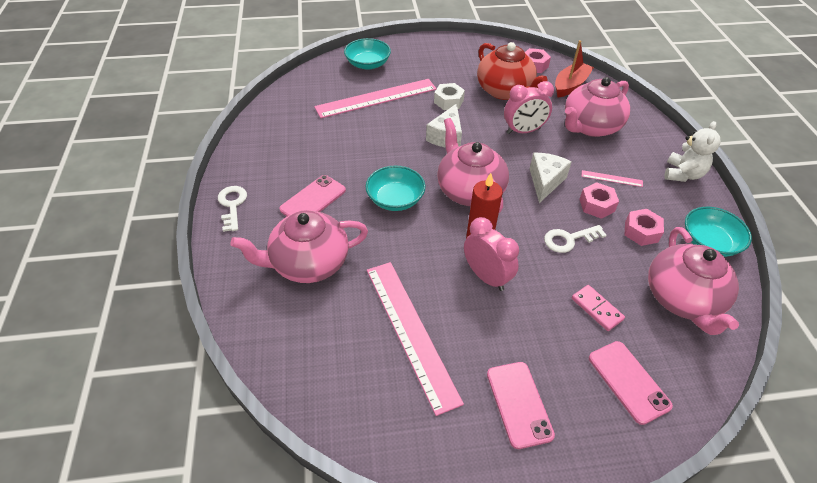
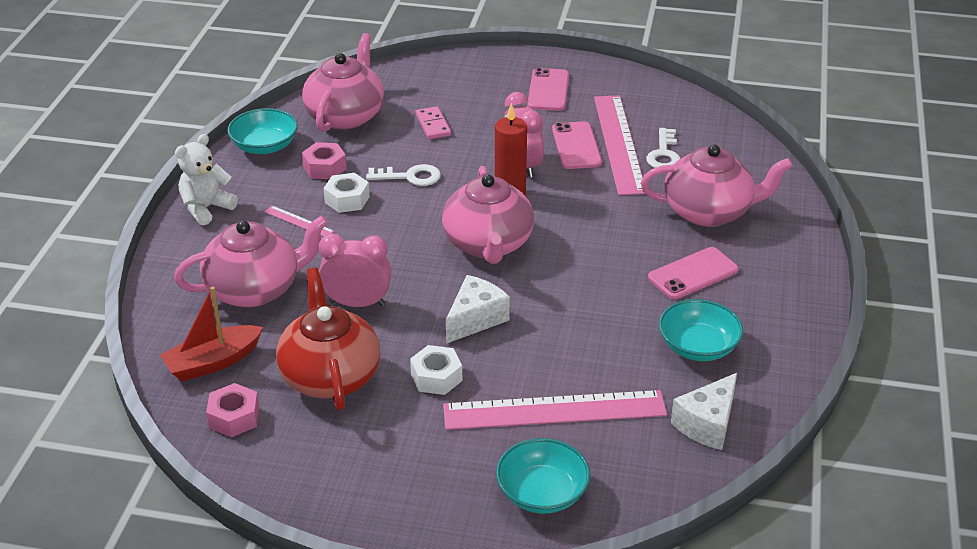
camera: 160 degrees left, 10 degrees down
white key [218,186,247,232] -> white key moved to [646,128,680,168]
turquoise bowl [365,166,425,211] -> turquoise bowl moved to [659,299,743,361]
white cheese [530,153,572,203] -> white cheese moved to [671,373,737,450]
pink nut [580,182,619,219] -> white nut [324,173,370,213]
pink phone [589,341,673,425] -> pink phone moved to [552,121,602,169]

